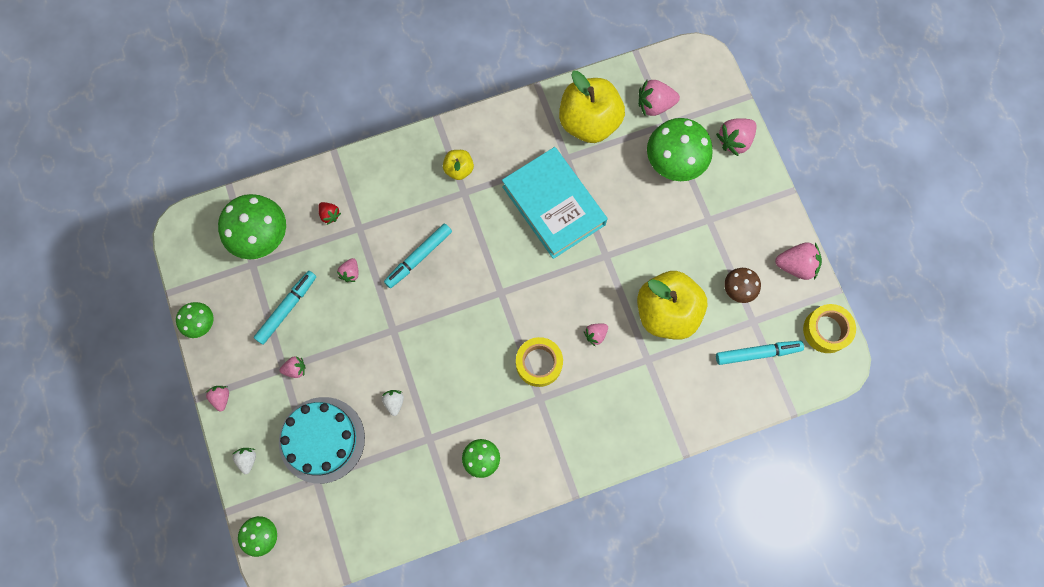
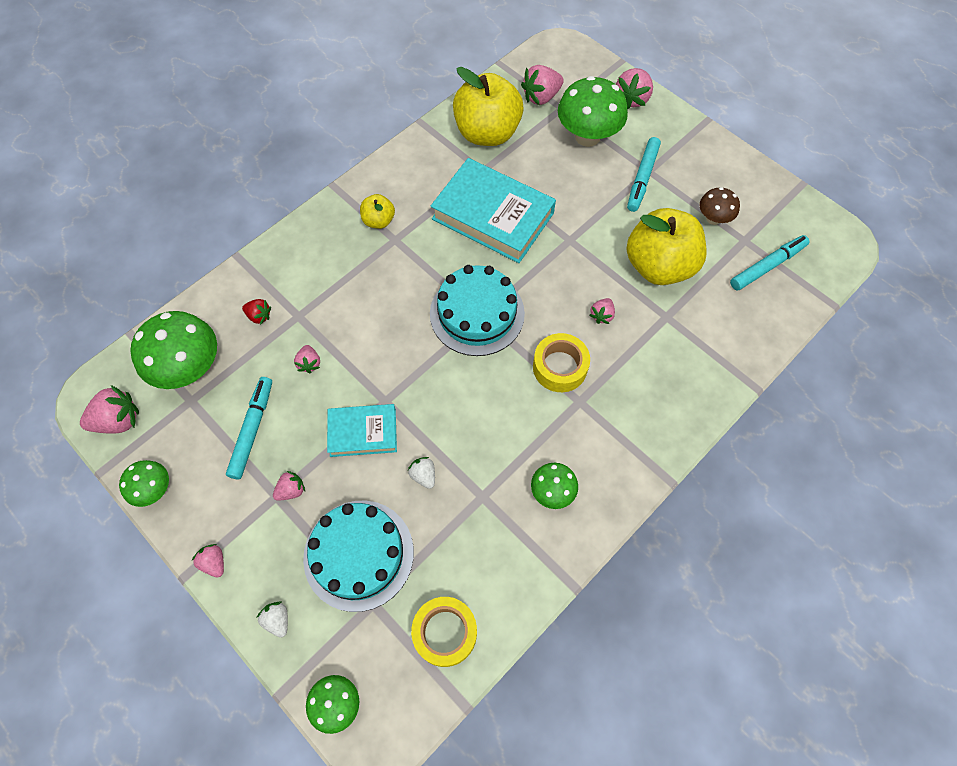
camera: 25 degrees left, 10 degrees down
turquoise marker [384,224,452,288] -> turquoise marker moved to [627,137,661,212]
pink strawberry [775,242,822,280] -> pink strawberry moved to [80,385,139,434]
yellow tape [803,304,856,353] -> yellow tape moved to [411,597,477,667]
none -> turquoise book [327,404,397,457]
none -> turquoise cake [430,265,525,356]

